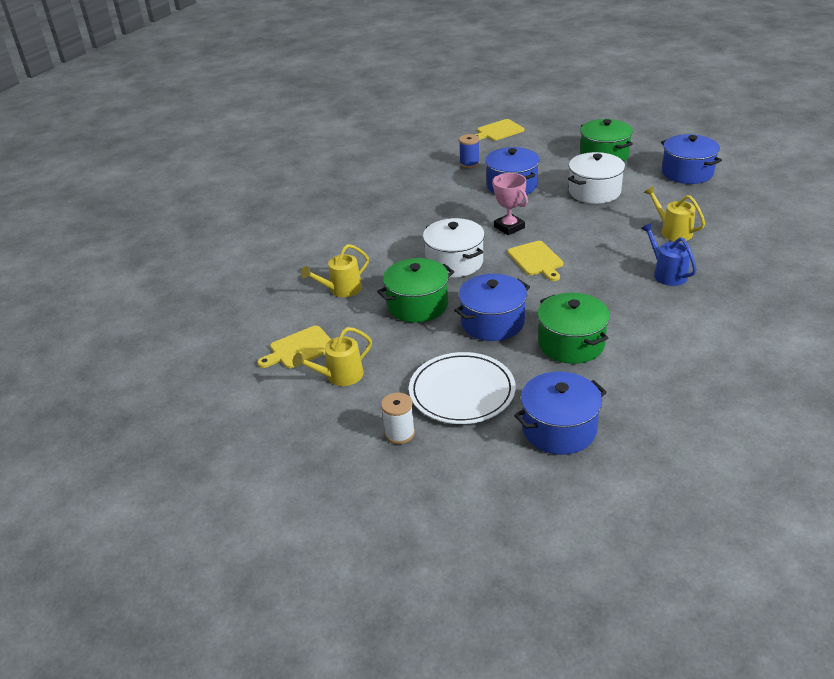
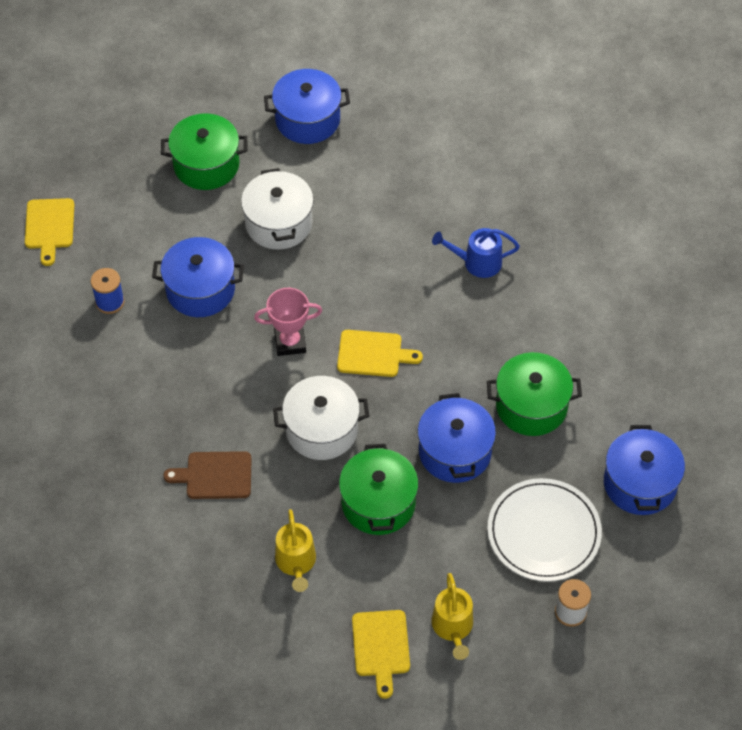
camera: 65 degrees left, 20 degrees up
yellow watering can [644,186,705,242] -> none
none -> brown cutting board [163,451,252,499]

